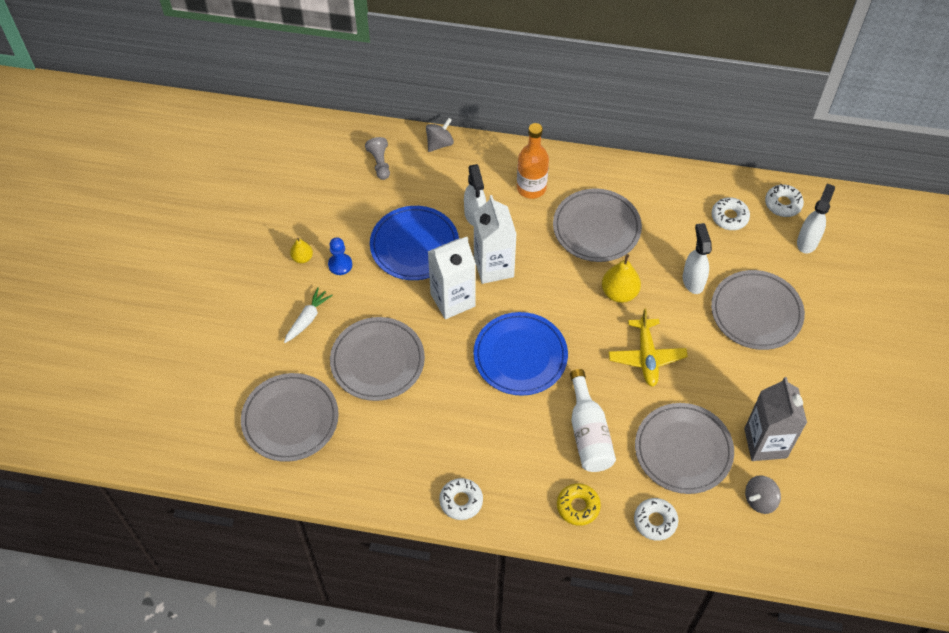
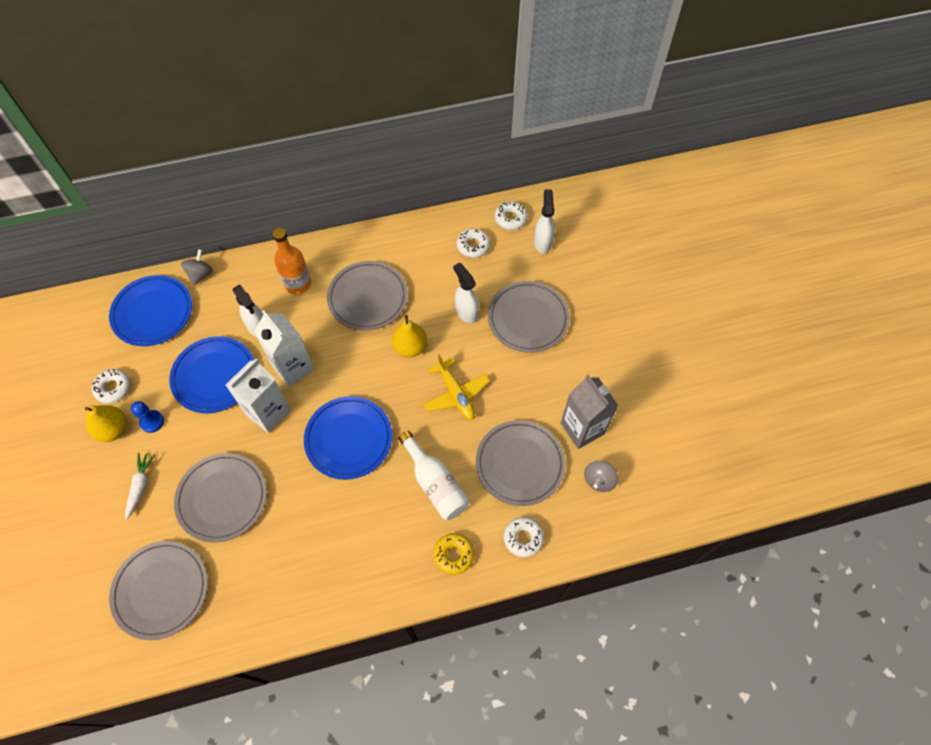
camera: 25 degrees left, 5 degrees up
yellow pear [290,238,313,263] -> yellow pear [85,405,127,442], size x1.69
grey pawn [365,137,390,180] -> blue plate [109,275,192,346]
white donut [439,478,483,520] -> white donut moved to [92,369,130,404]

